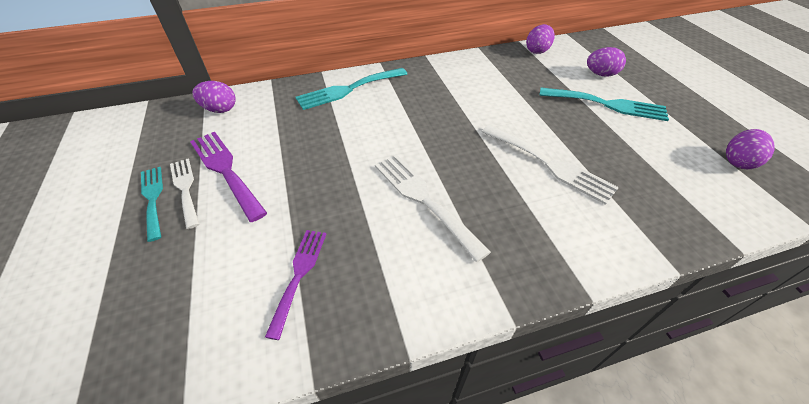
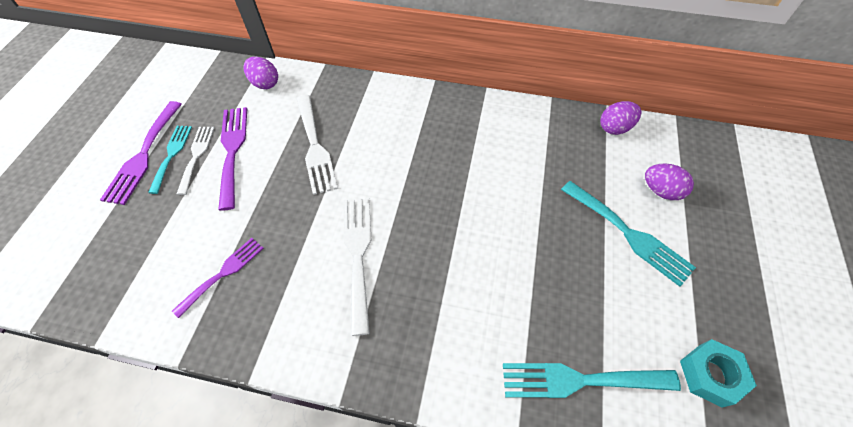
camera: 30 degrees right, 10 degrees up
turquoise fork [296,68,407,110] -> turquoise fork moved to [503,363,681,398]
white fork [482,125,619,205] -> white fork moved to [297,95,338,195]
purple egg [726,129,775,169] -> turquoise nut [680,339,757,407]
none -> purple fork [100,101,182,205]

